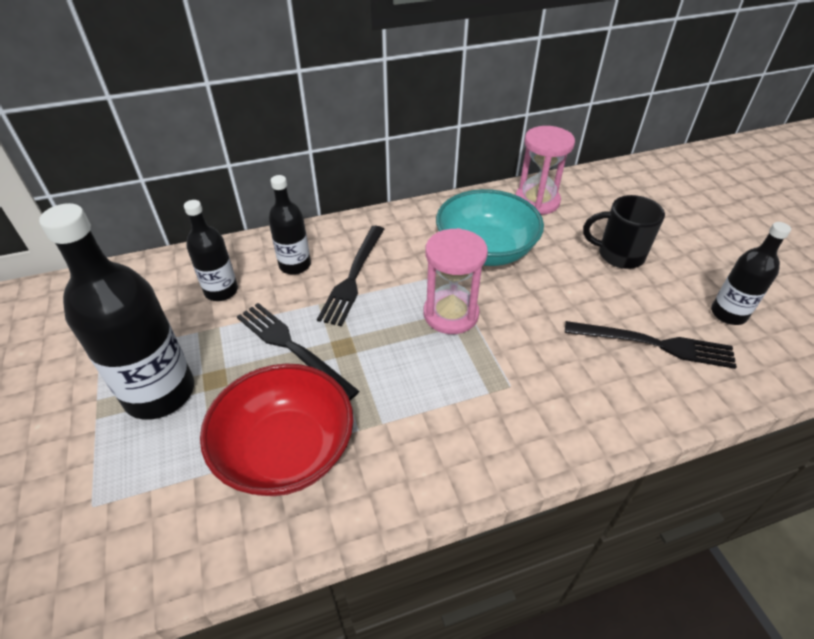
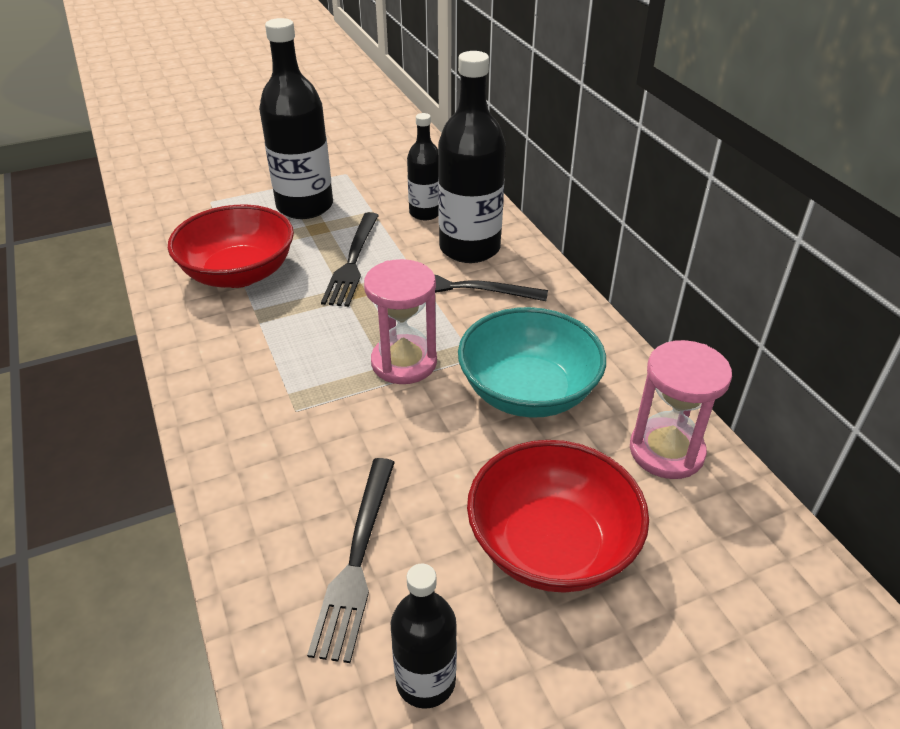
camera: 85 degrees right, 5 degrees down
black fork [237,303,359,400] -> black fork turned 150 degrees clockwise [321,212,379,307]
black bottle [268,175,311,275] -> black bottle [438,51,506,263], size x1.77
black mug [583,195,665,269] -> red bowl [467,440,649,593]

